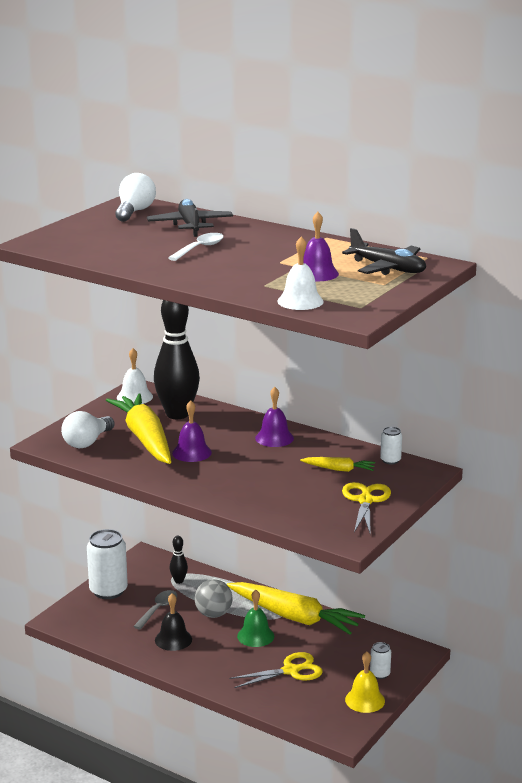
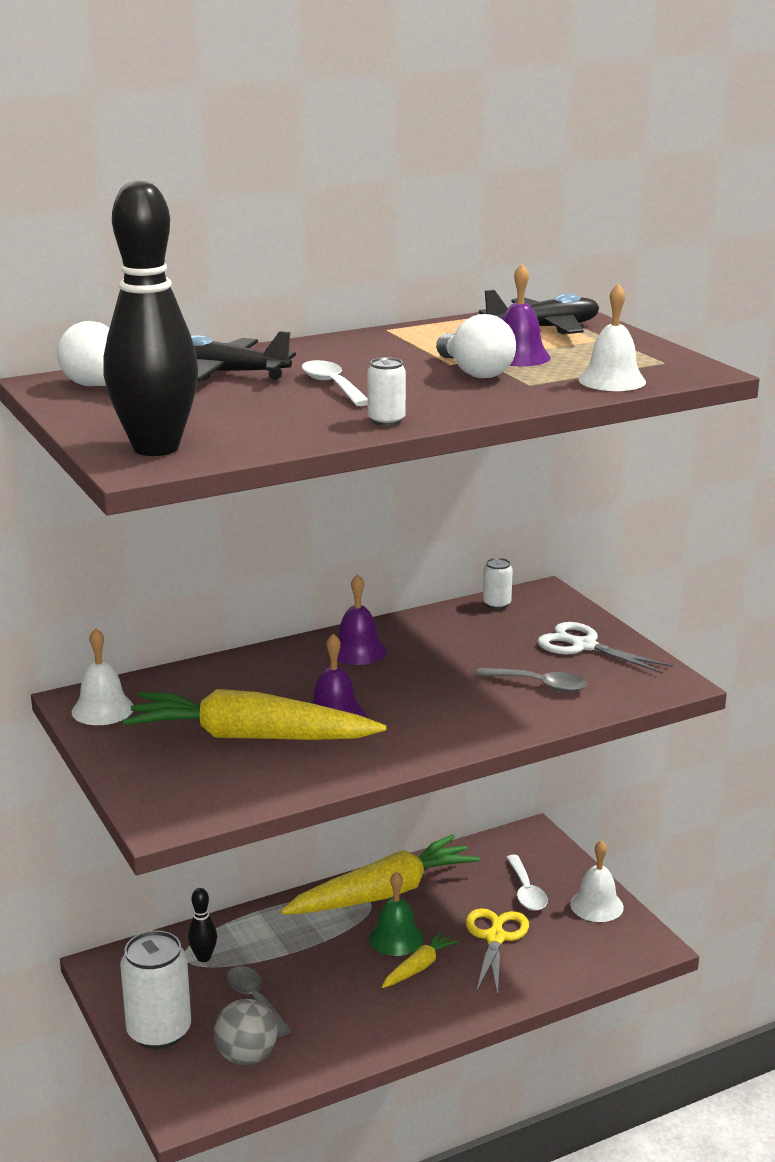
camera: 60 degrees left, 0 degrees up
white light bulb [61,411,115,448] -> white light bulb moved to [436,314,516,378]
black bowling pin [154,300,200,419] -> black bowling pin moved to [103,180,198,456]
black bell [155,593,192,651] -> none
grey ball [194,579,233,618] -> grey ball moved to [214,999,278,1065]
yellow carrot [300,457,375,472] -> yellow carrot moved to [382,931,458,988]
yellow scissors [342,482,391,533] -> white scissors [537,622,673,674]
yellow bell [345,652,385,713] -> white bell [570,840,624,922]
white can [370,642,391,679] -> white can moved to [367,357,406,426]
none -> grey spoon [476,668,587,692]
none -> white spoon [506,855,548,911]

